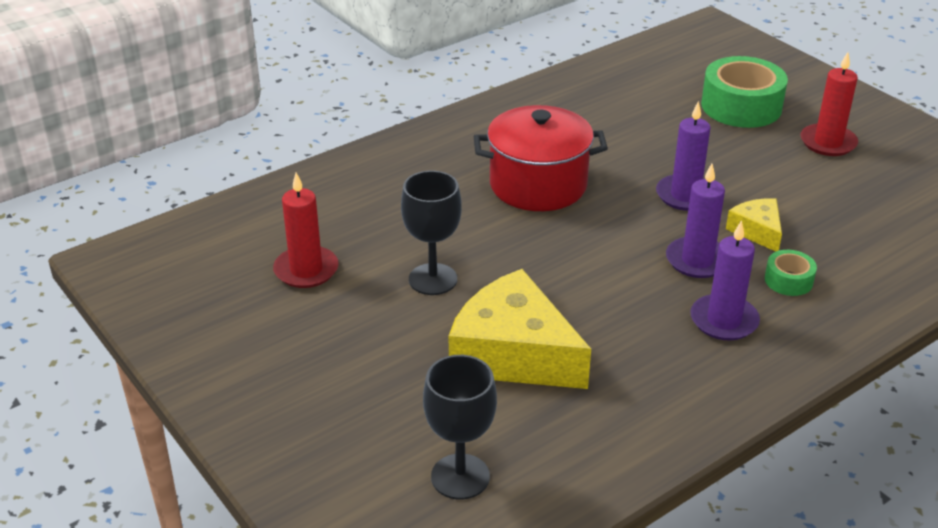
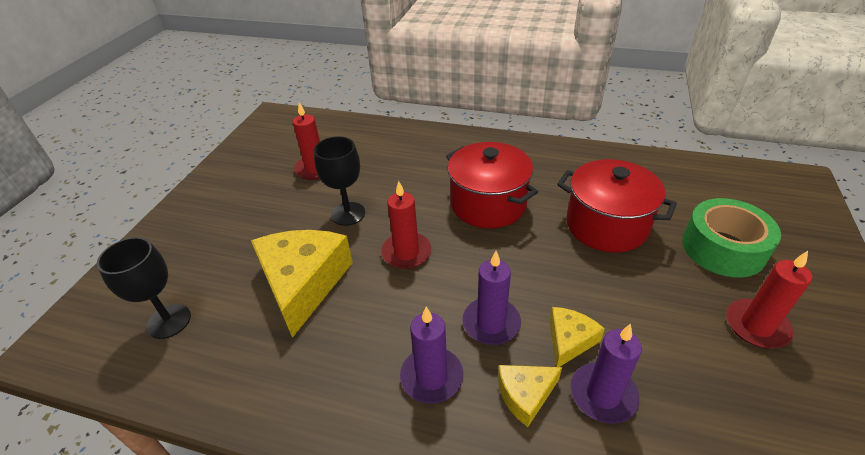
camera: 55 degrees right, 5 degrees up
purple candle [656,101,711,211] -> purple candle moved to [570,324,642,424]
green tape [765,250,817,296] -> yellow cheese [498,365,562,427]
none -> red candle [381,181,432,269]
none -> red pot [557,159,677,253]

